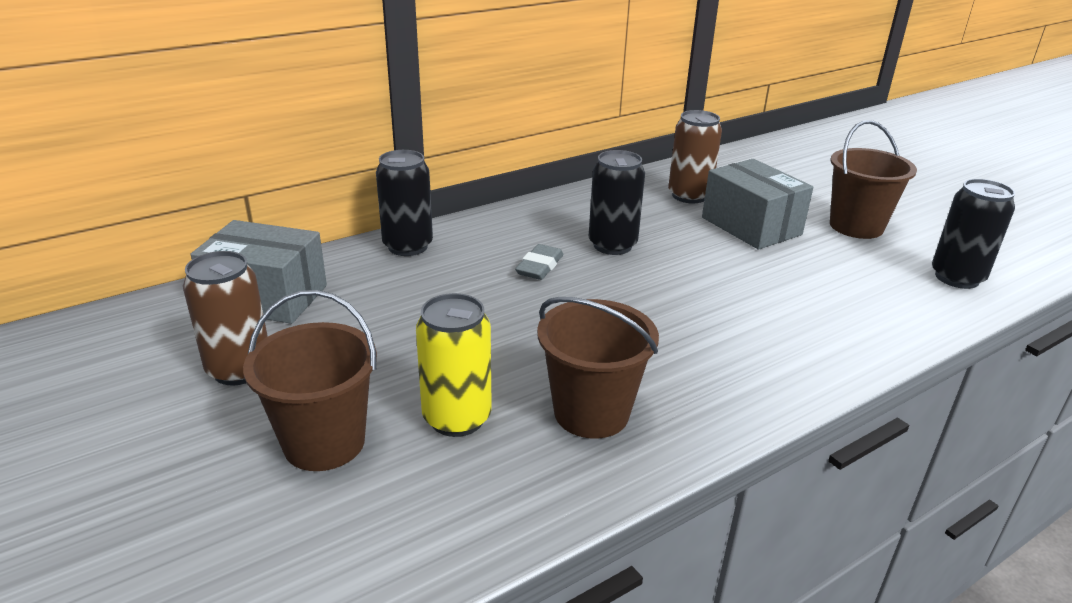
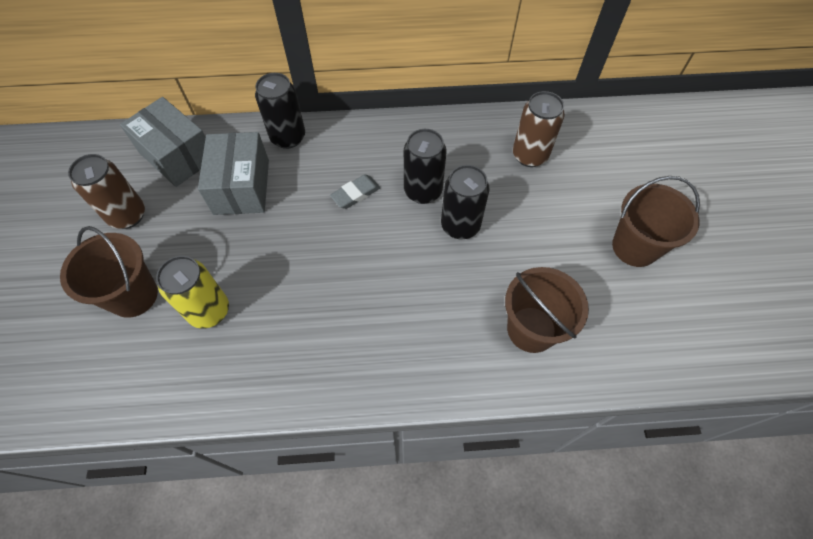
camera: 30 degrees right, 30 degrees up
brown bucket [537,297,659,439] -> brown bucket moved to [505,267,589,353]
grey box [702,159,813,250] -> grey box moved to [198,132,269,215]
black can [932,179,1015,289] -> black can moved to [441,165,489,239]

